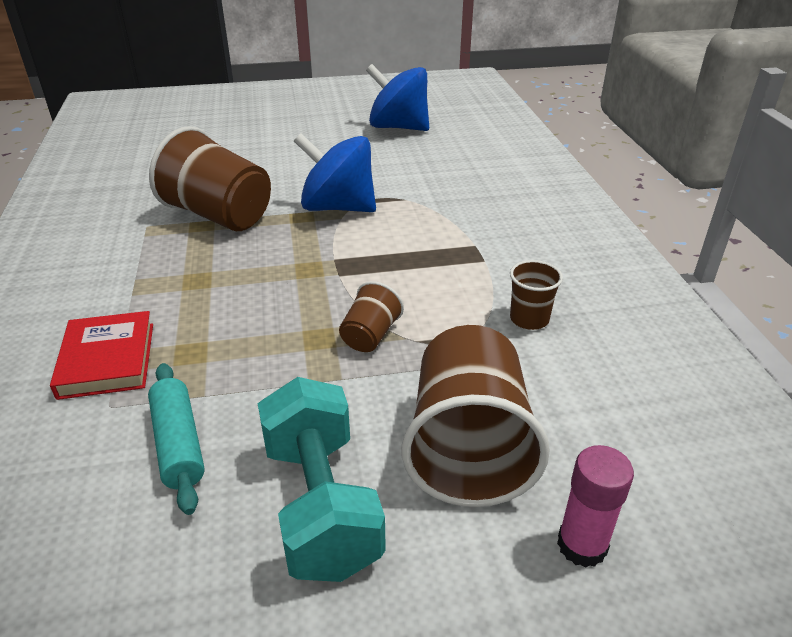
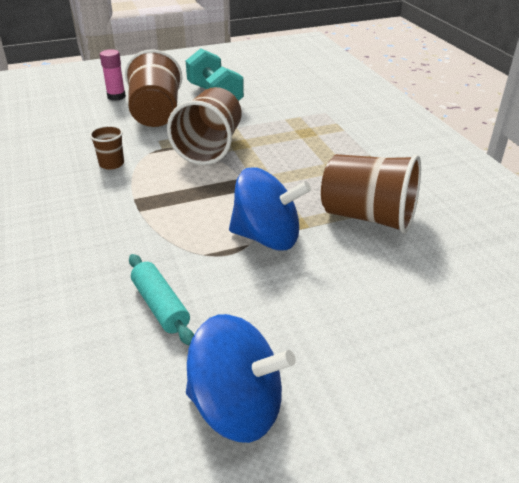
camera: 170 degrees right, 0 degrees up
red book [50,311,153,400] -> none
turquoise rolling pin [148,363,205,515] -> turquoise rolling pin moved to [129,254,194,346]
brown cup [339,281,404,352] -> brown cup [167,87,242,165], size x2.07

